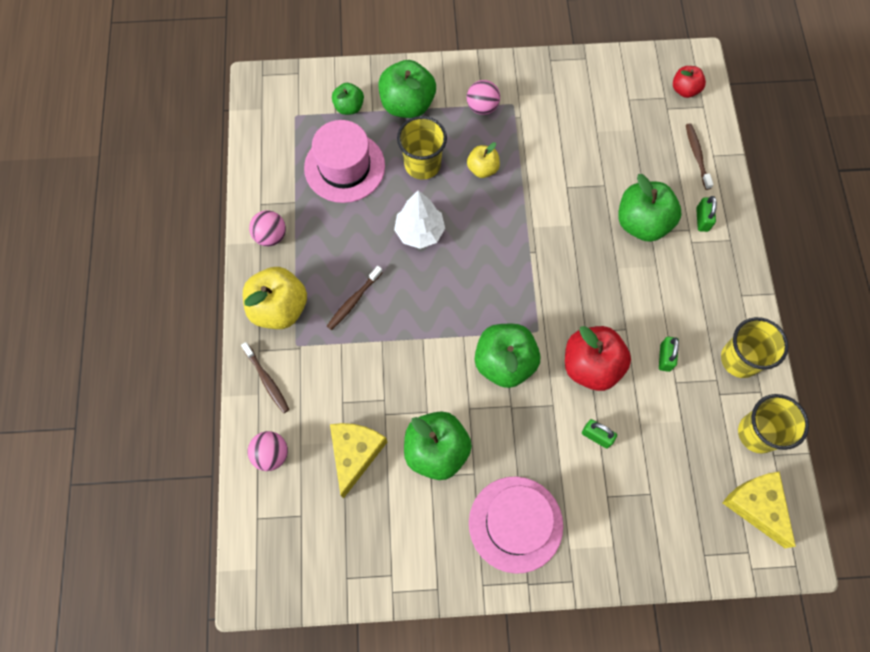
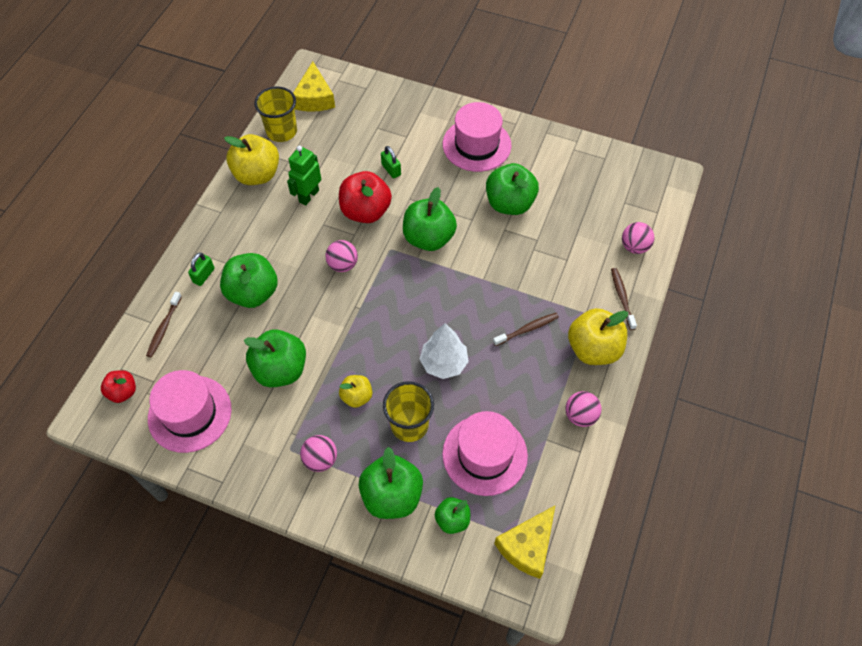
camera: 155 degrees left, 10 degrees down
yellow cheese [330,423,387,499] -> yellow cheese moved to [494,506,555,579]
green padlock [659,337,679,372] -> green robot [287,146,321,205]
yellow cup [721,317,788,378] -> yellow apple [224,134,279,185]
none -> pink hat [148,370,232,453]
none -> green apple [244,329,306,387]
none -> pink ball [325,240,358,272]

